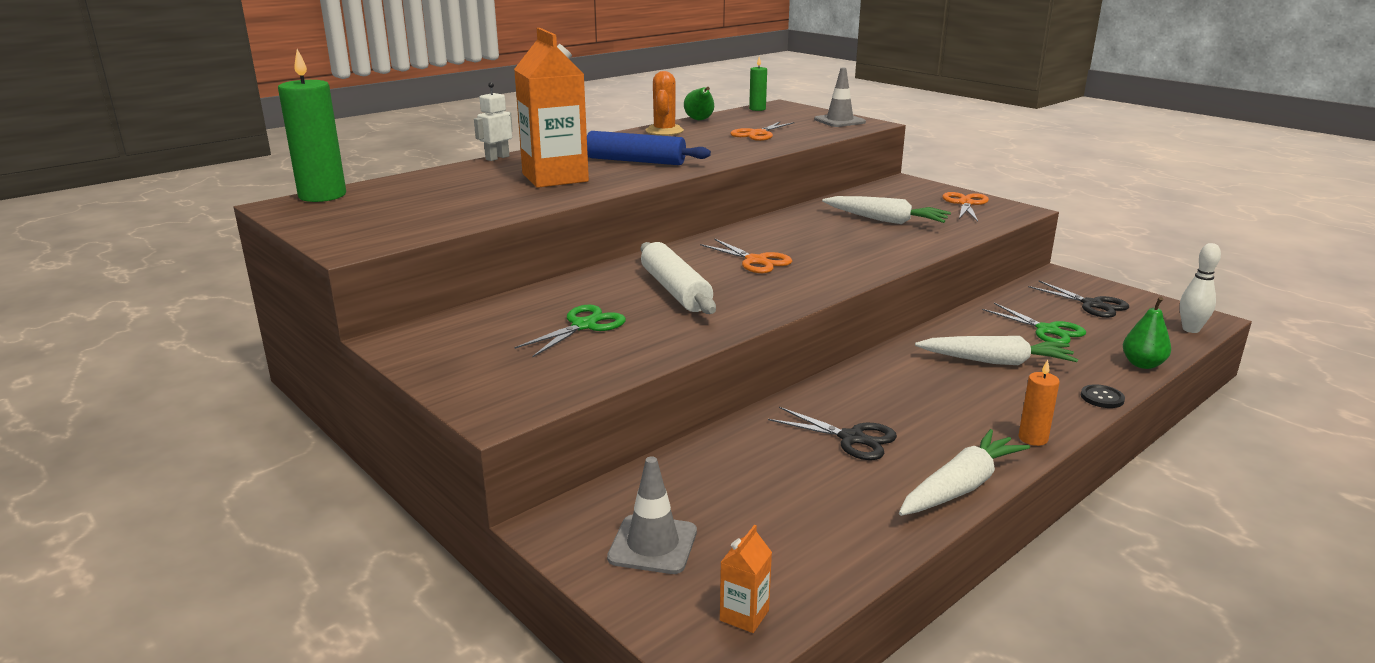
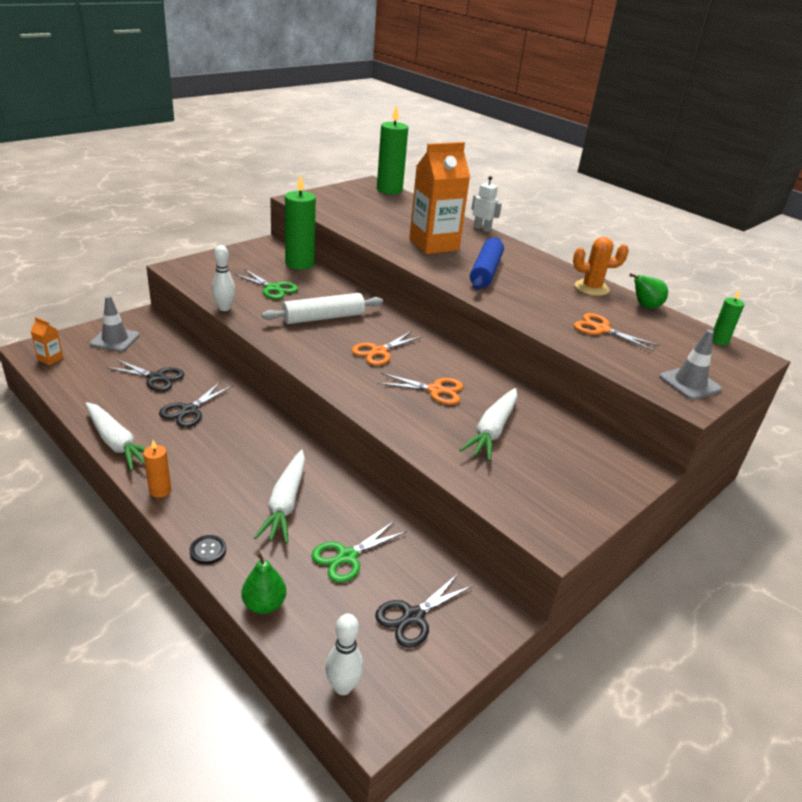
camera: 85 degrees right, 10 degrees up
orange scissors [942,192,989,222] -> orange scissors moved to [377,373,463,405]
none -> black scissors [106,359,184,391]
none -> white bowling pin [212,245,236,311]
none -> green candle [285,174,316,270]

